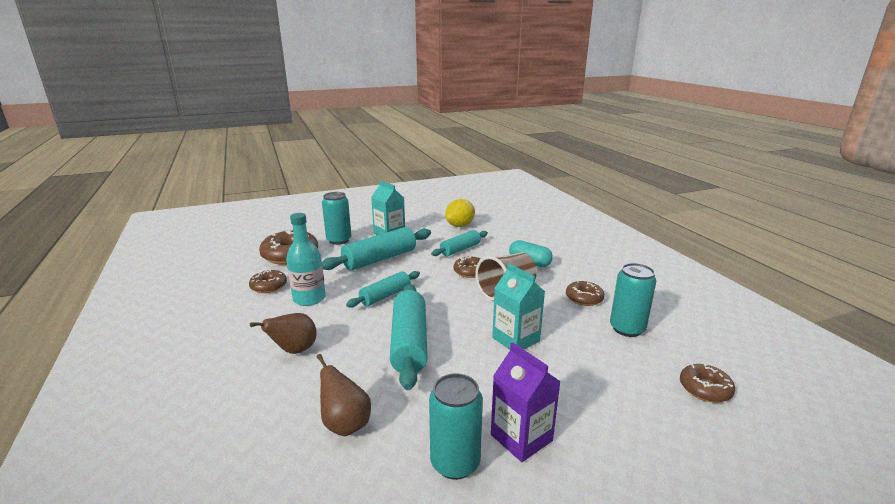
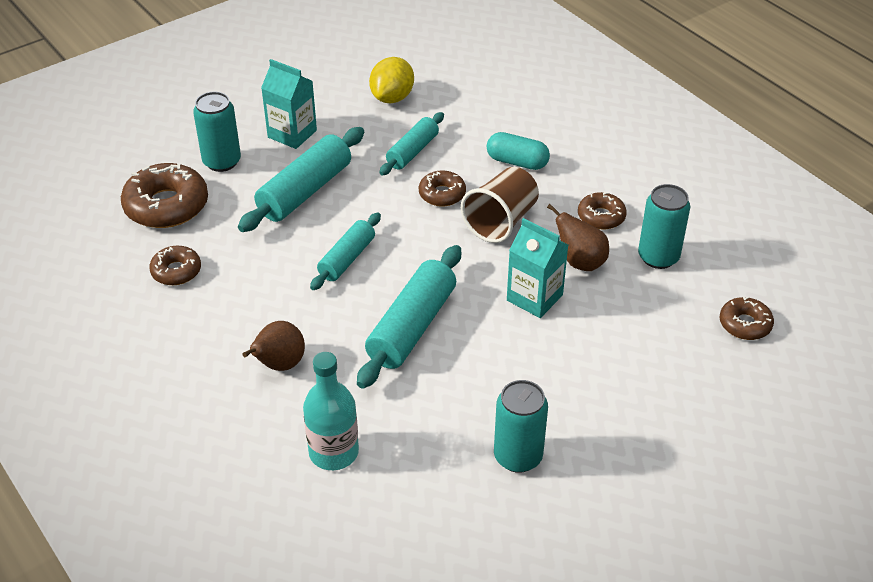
camera: 15 degrees left, 20 degrees up
turquoise bottle [286,213,326,306] -> turquoise bottle moved to [303,352,359,470]
brown pear [316,354,371,436] -> brown pear moved to [547,204,609,271]
turquoise rolling pin [390,284,428,390] -> turquoise rolling pin turned 45 degrees clockwise [357,245,461,389]
purple carton [491,342,561,462] -> none

